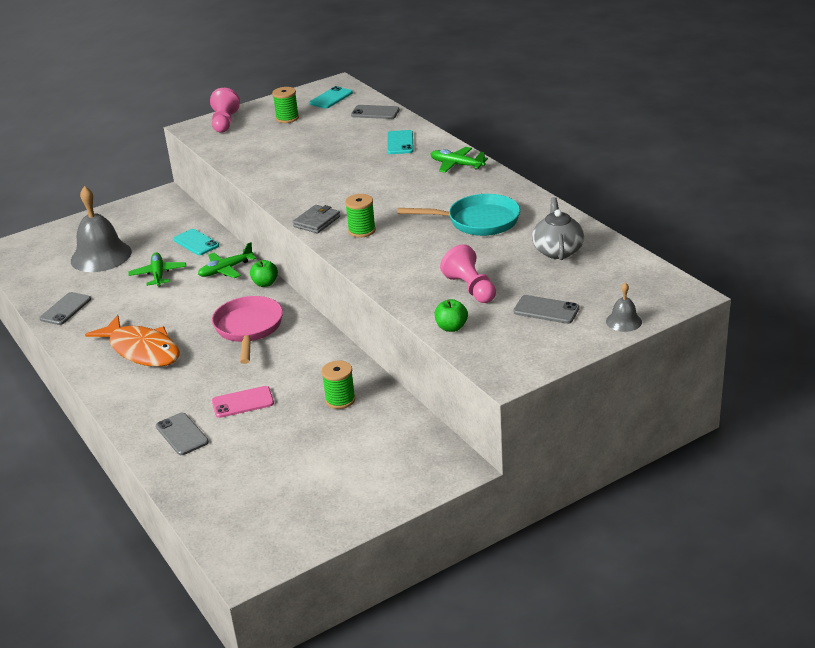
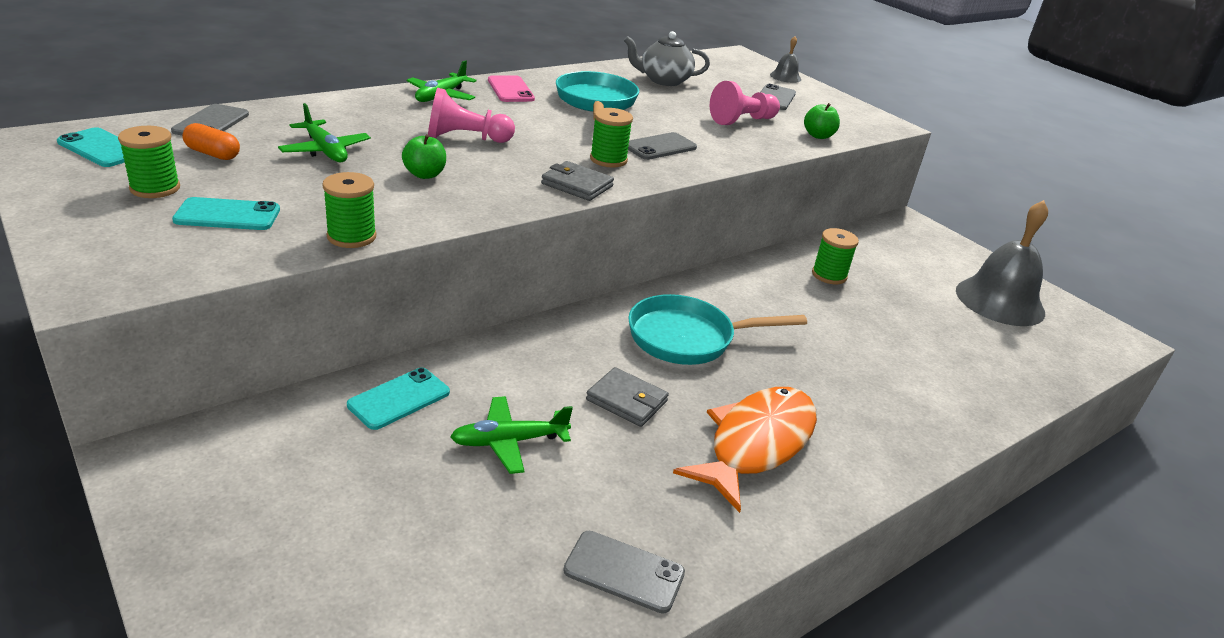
camera: 100 degrees left, 0 degrees up
grey bell [71,186,132,272] -> grey bell moved to [956,200,1048,326]
grey phone [156,413,209,455] -> grey phone moved to [628,132,697,160]
green plane [198,242,256,278] -> green plane moved to [278,103,371,162]
pink pawn [210,88,240,133] -> pink pawn moved to [428,88,515,143]
pink pan [212,296,283,364] -> turquoise pan [628,294,807,365]
pink phone [212,386,274,418] -> pink phone moved to [488,75,535,102]
green apple [250,260,278,287] -> green apple moved to [402,134,446,179]
turquoise phone [387,130,414,154] -> turquoise phone moved to [172,197,280,230]
none -> orange capsule [183,123,240,160]
none -> green spool [322,172,376,248]
none -> grey wallet [586,367,669,427]

